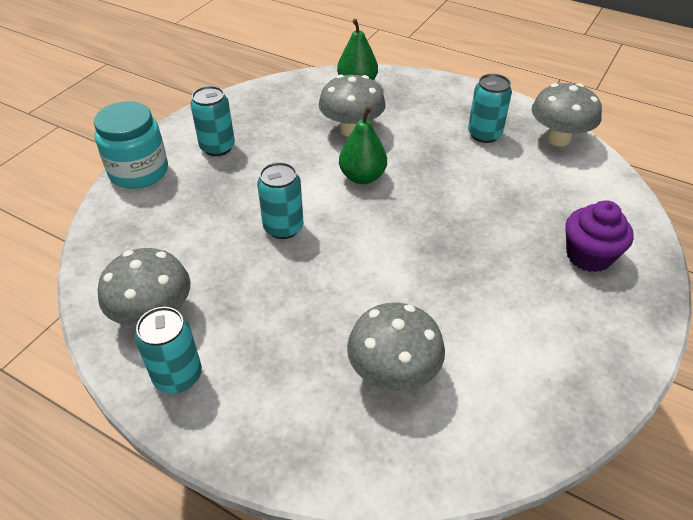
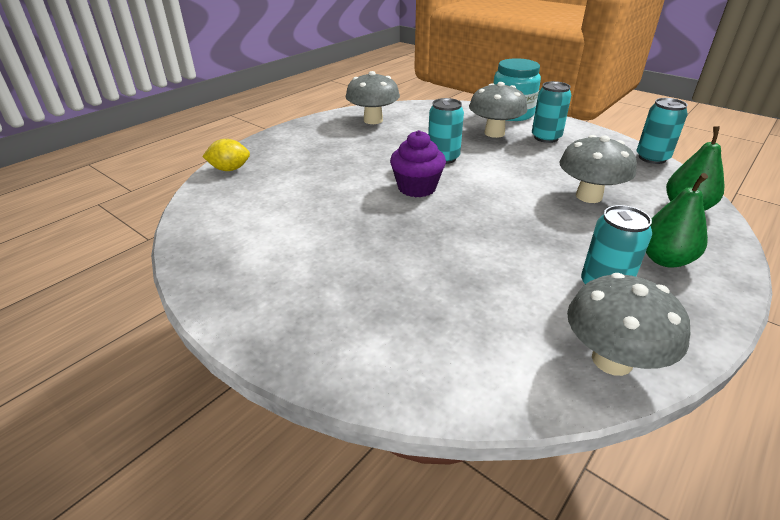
camera: 100 degrees right, 10 degrees down
turquoise can [135,307,202,393] -> turquoise can moved to [636,98,688,164]
green pear [339,106,387,184] -> green pear moved to [646,173,708,268]
grey mushroom [347,303,445,391] -> grey mushroom moved to [469,82,527,138]
purple cupcake [565,200,634,272] -> purple cupcake moved to [390,130,446,197]
none -> yellow lemon [202,139,250,171]

